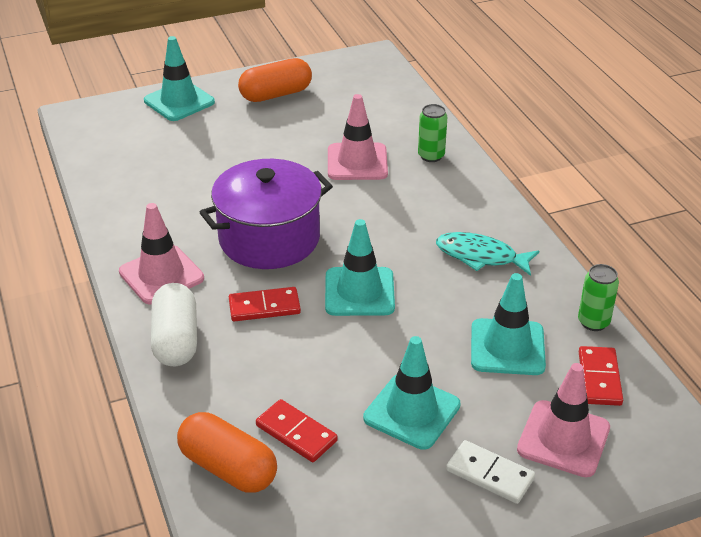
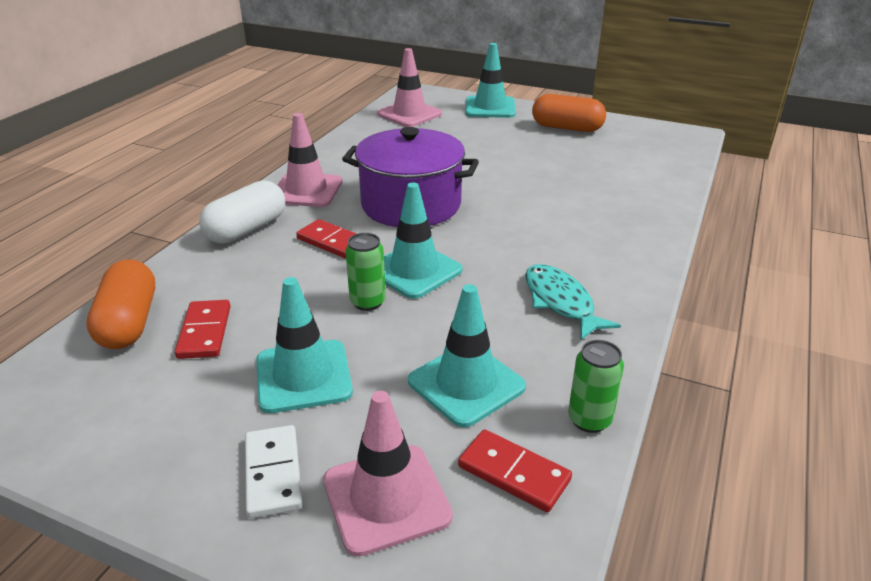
camera: 45 degrees right, 5 degrees down
pink traffic cone [328,94,388,180] -> pink traffic cone moved to [377,48,442,127]
green can [418,104,447,162] -> green can moved to [346,233,386,311]
red domino [579,346,623,406] -> red domino turned 75 degrees clockwise [458,429,572,512]

